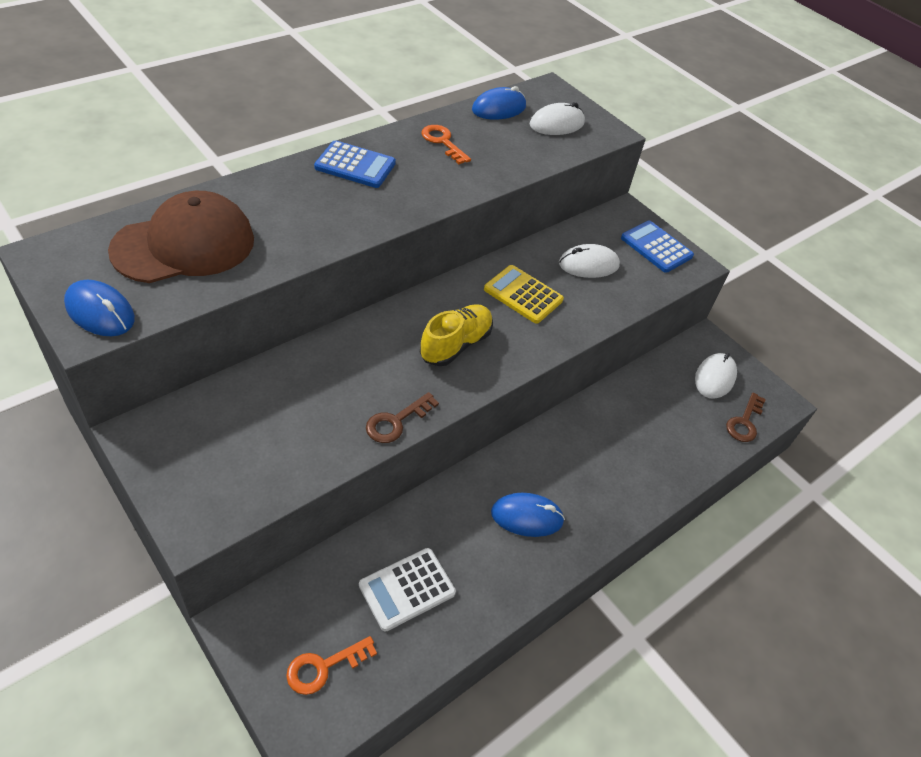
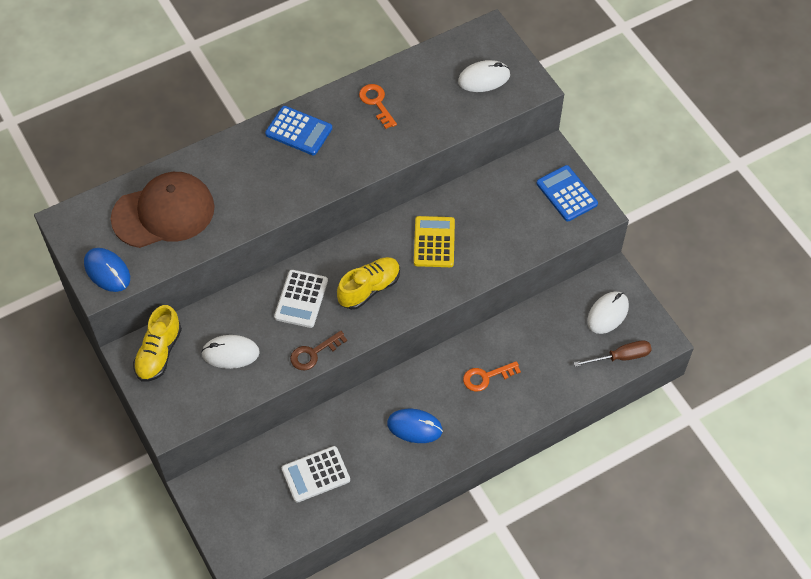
camera: 15 degrees right, 10 degrees up
orange key [286,636,377,695] -> orange key moved to [463,361,521,392]
blue mouse [472,86,526,120] -> none
yellow calculator [484,265,564,324] -> yellow calculator turned 45 degrees clockwise [414,216,455,267]
white mouse [559,244,620,278] -> white mouse moved to [201,335,260,369]
brown key [726,393,766,442] -> brown screwdriver [574,340,652,367]
none -> yellow shoe [133,305,182,382]
none -> white calculator [274,270,328,328]

